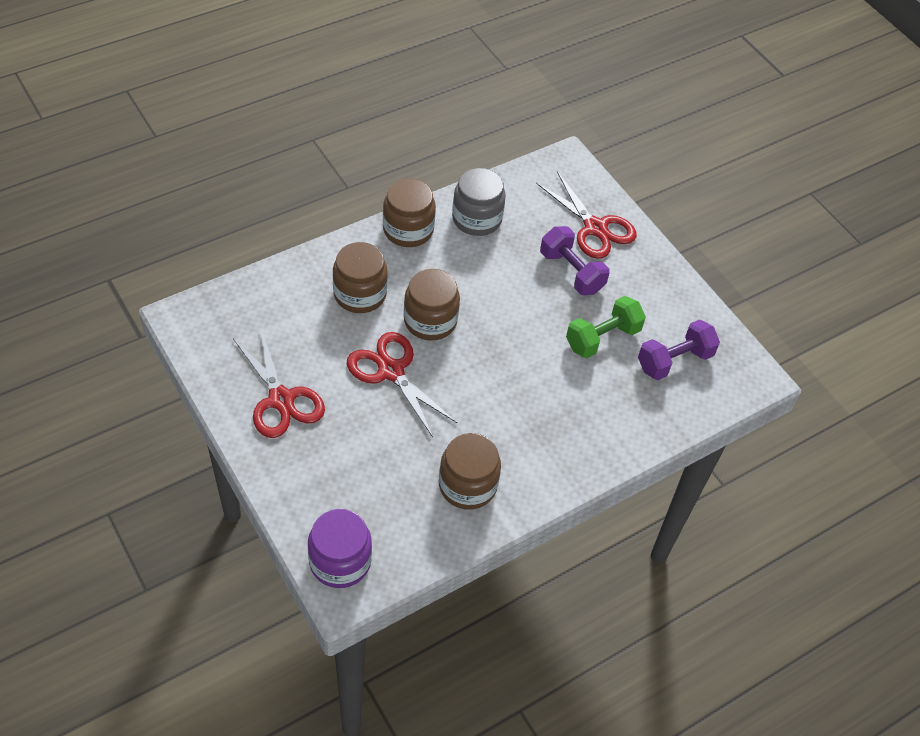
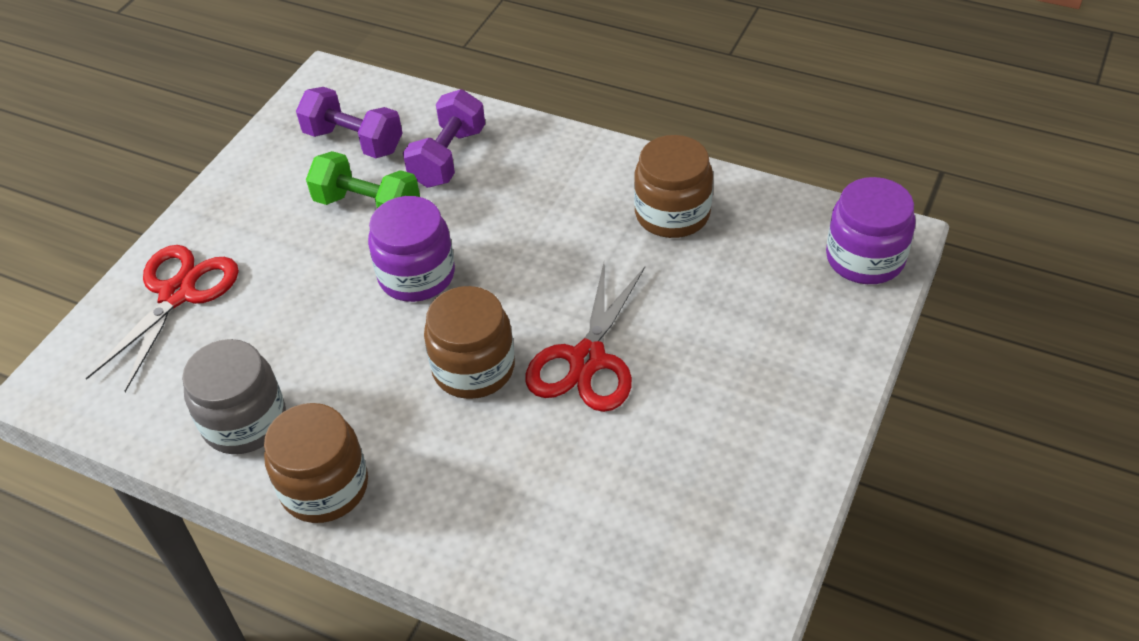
camera: 115 degrees left, 5 degrees down
red scissors [233,329,325,438] -> none
brown jar [333,242,388,313] -> none
purple dumbbell [540,226,610,295] -> purple dumbbell moved to [403,89,485,188]
none -> purple jar [368,196,455,302]

